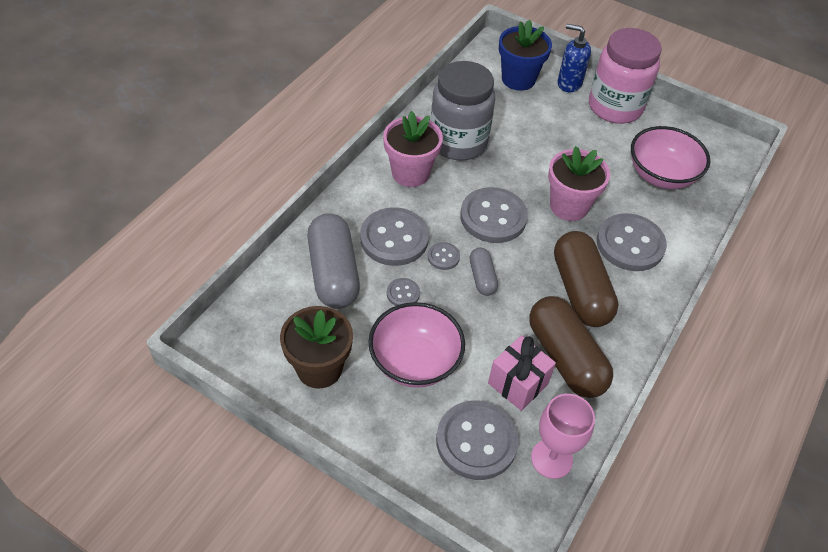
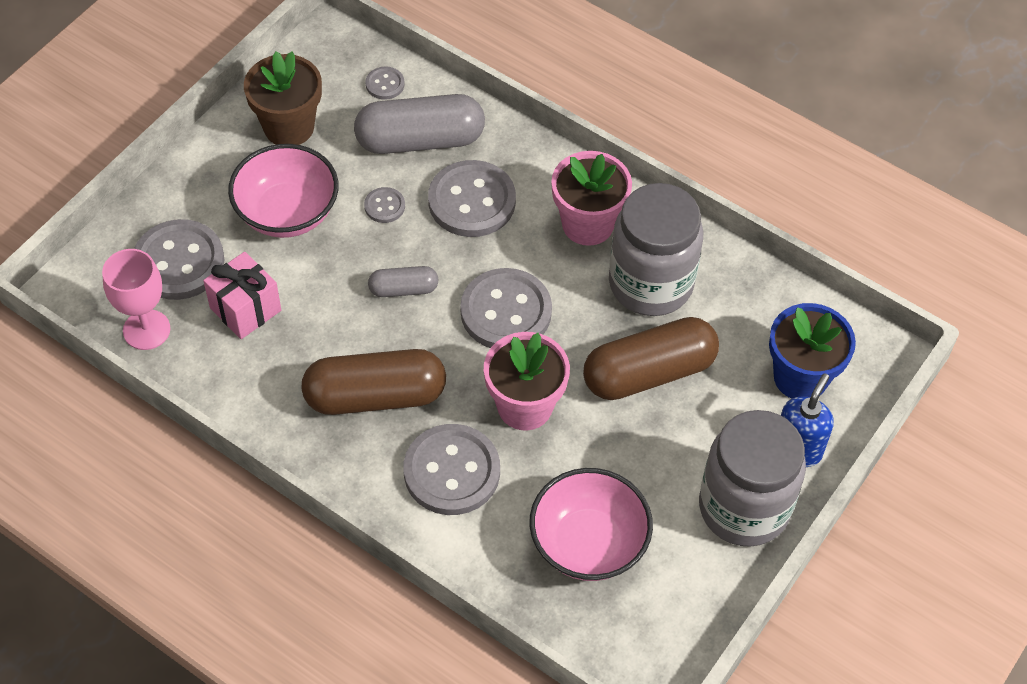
camera: 95 degrees right, 5 degrees up
grey button [428,242,460,270] -> grey button moved to [365,66,405,100]
brown capsule [529,296,613,398] -> brown capsule moved to [583,317,719,400]
pink jar [589,28,662,124] -> grey jar [699,410,806,547]

